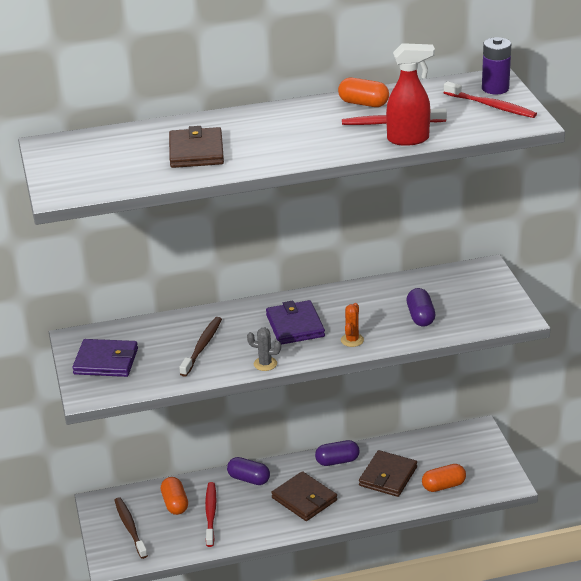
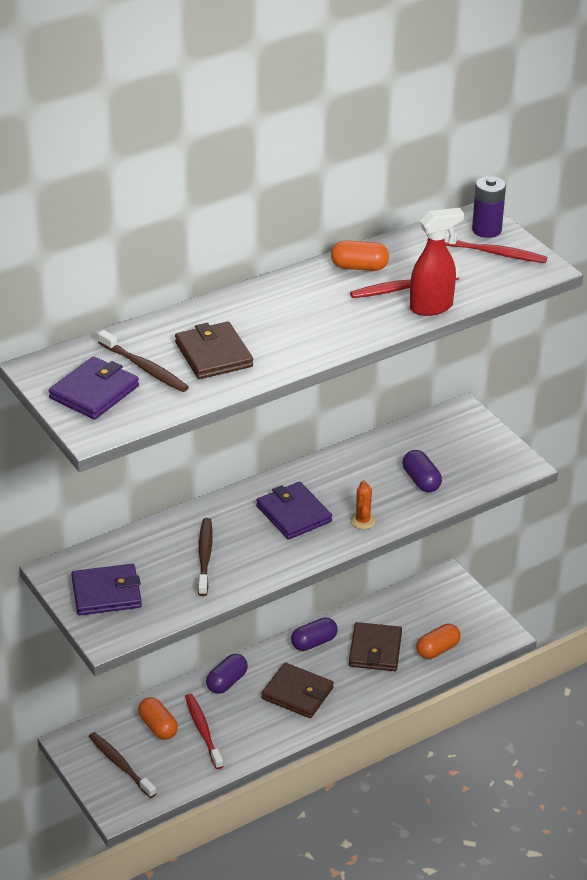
camera: 20 degrees left, 5 degrees up
purple capsule [227,457,270,485] -> purple capsule turned 60 degrees counterclockwise [206,654,248,694]
grey cactus [247,328,281,371] -> none
none -> purple wallet [48,356,139,420]
none -> brown toothbrush [98,330,189,392]

